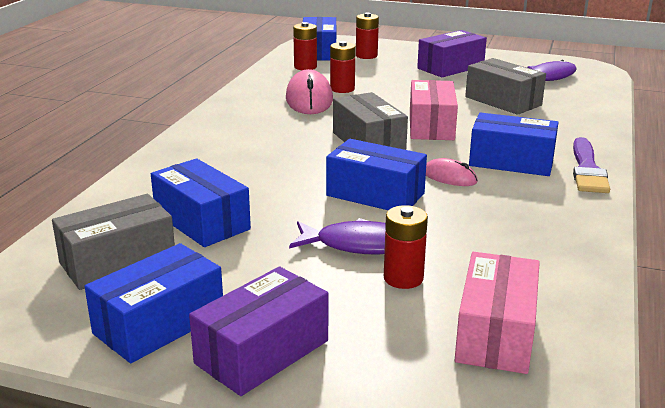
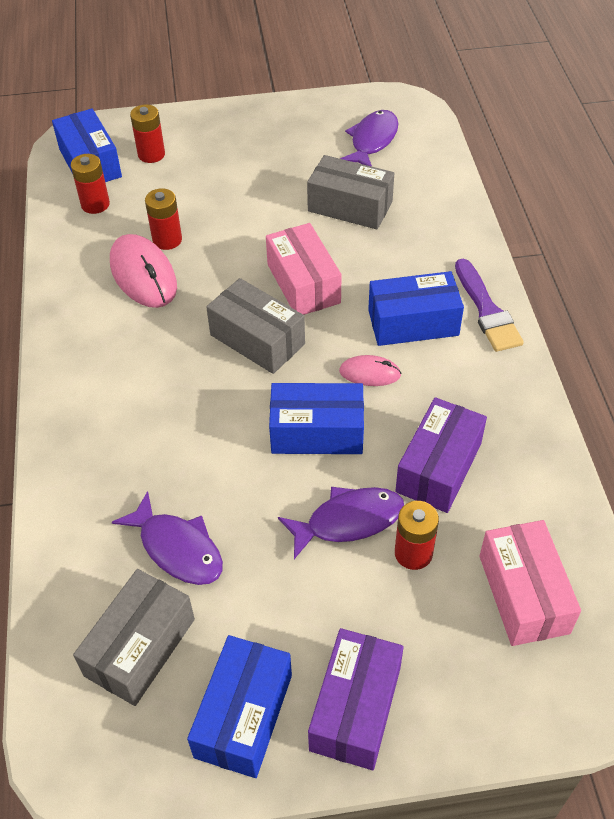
camera: 25 degrees left, 25 degrees up
blue box [151,158,251,247] -> purple fish [112,491,223,585]
purple box [417,30,487,77] -> purple box moved to [395,397,487,513]

